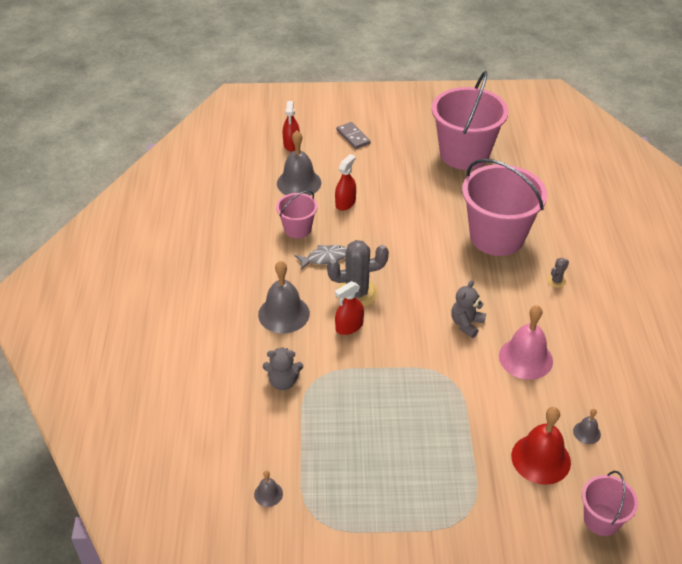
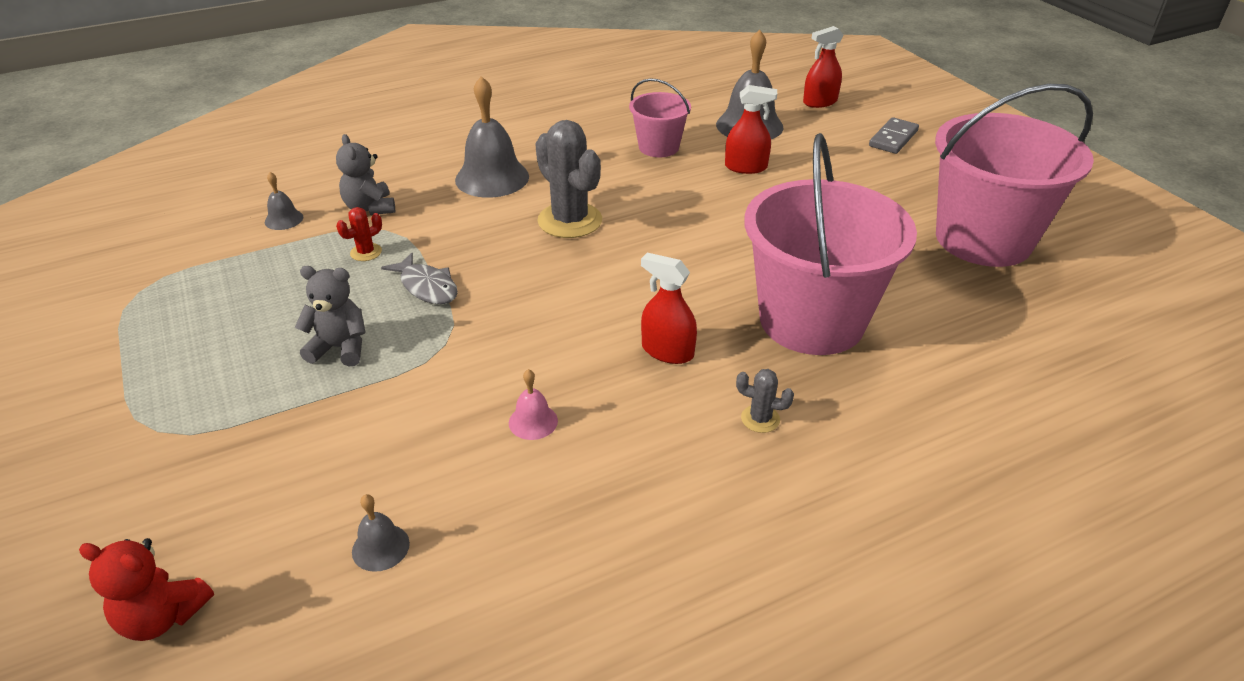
camera: 65 degrees right, 5 degrees down
grey bell [254,471,283,507] -> grey bell moved to [265,172,303,230]
grey fish [295,245,347,270] -> grey fish moved to [381,253,458,304]
red spray bottle [335,281,364,335] -> red spray bottle moved to [641,253,697,364]
grey teddy bear [451,280,486,338] -> grey teddy bear moved to [295,266,366,366]
pink bell [499,305,553,380] -> pink bell [509,369,558,440], size x0.47
red bell [511,407,571,485] -> none
pink bucket [582,471,638,536] -> red teddy bear [79,538,214,641]
none -> red cactus [336,207,382,261]

